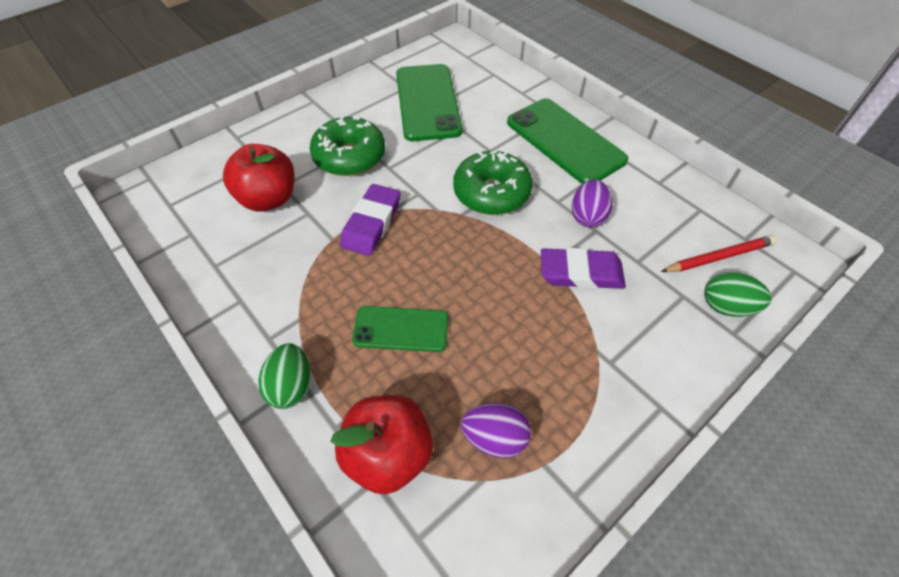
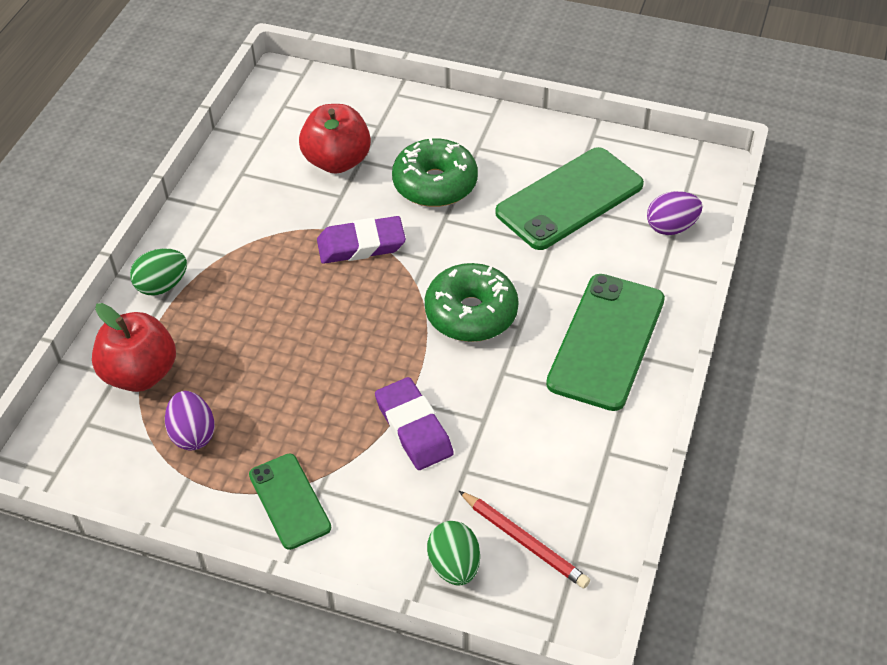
camera: 60 degrees right, 5 degrees down
green phone [352,306,448,352] -> green phone moved to [249,454,331,550]
purple egg [571,179,612,228] -> purple egg moved to [647,191,702,235]

